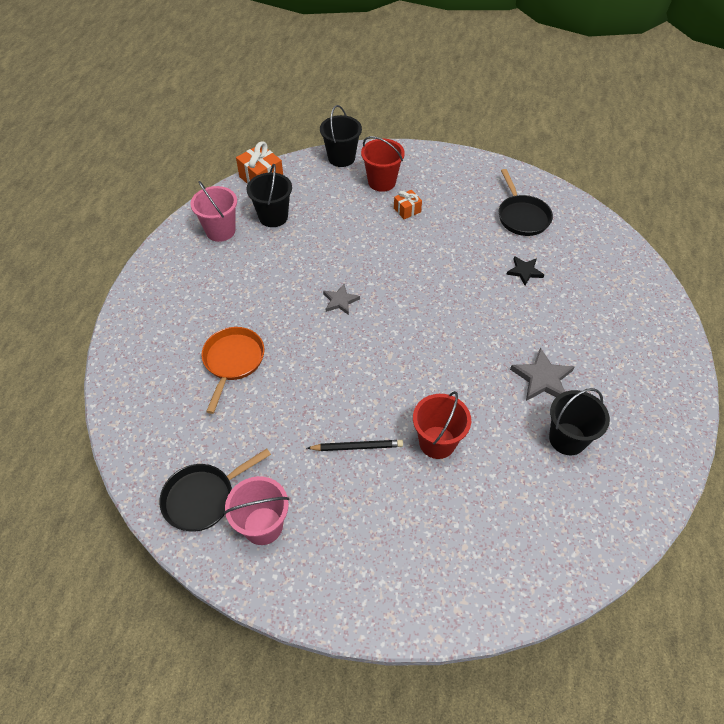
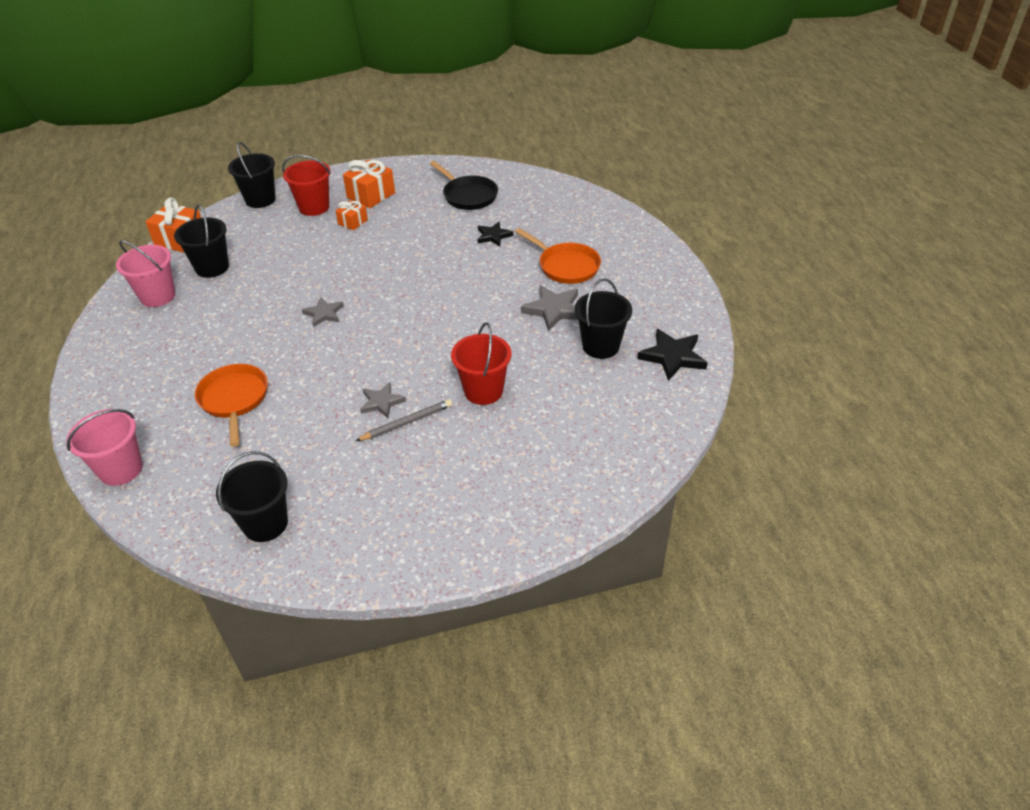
camera: 25 degrees left, 10 degrees down
black pan [159,448,271,532] -> black bucket [216,451,288,542]
pink bucket [224,476,289,545] -> pink bucket moved to [67,409,143,486]
black pencil [307,440,403,451] -> grey pencil [356,399,452,441]
none -> orange gift [343,159,395,208]
none -> grey star [360,382,406,418]
none -> orange pan [515,228,601,284]
none -> black star [637,329,707,381]

